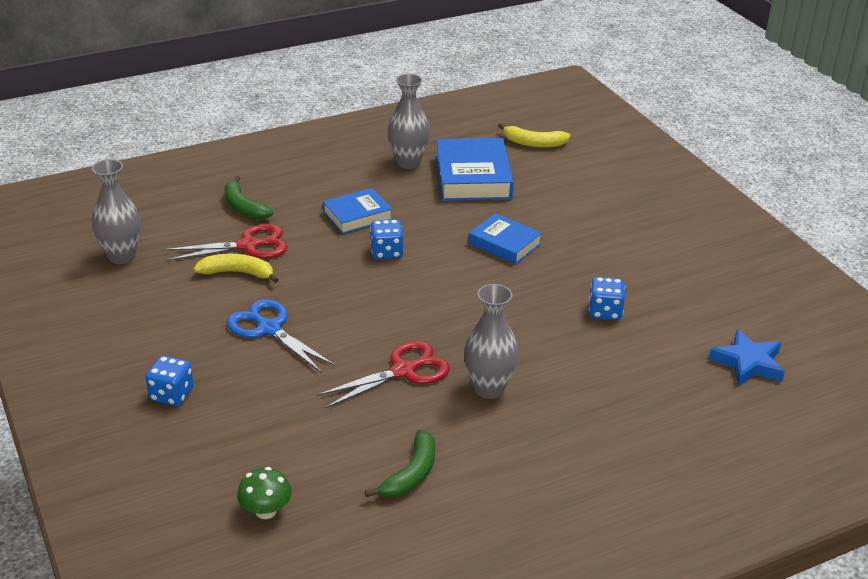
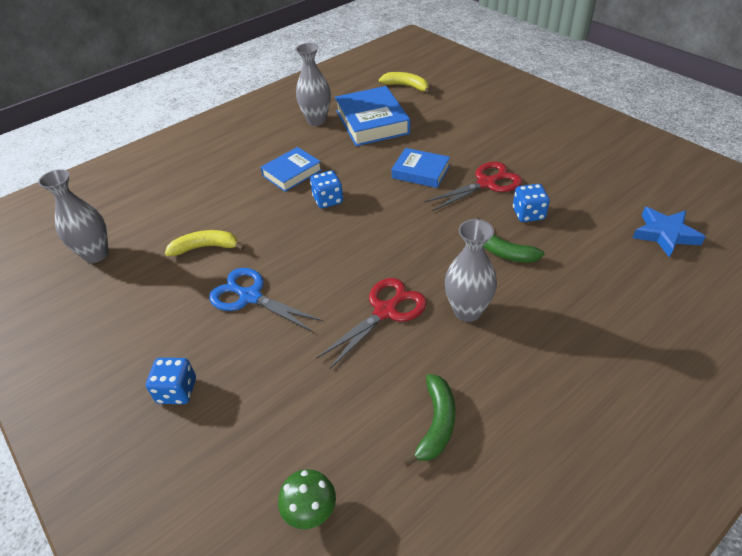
camera: 10 degrees left, 10 degrees up
red scissors [164,224,288,261] -> red scissors moved to [424,162,522,211]
green banana [225,176,273,220] -> green banana moved to [476,218,544,263]
yellow banana [498,123,570,147] -> yellow banana turned 150 degrees counterclockwise [379,72,431,94]

